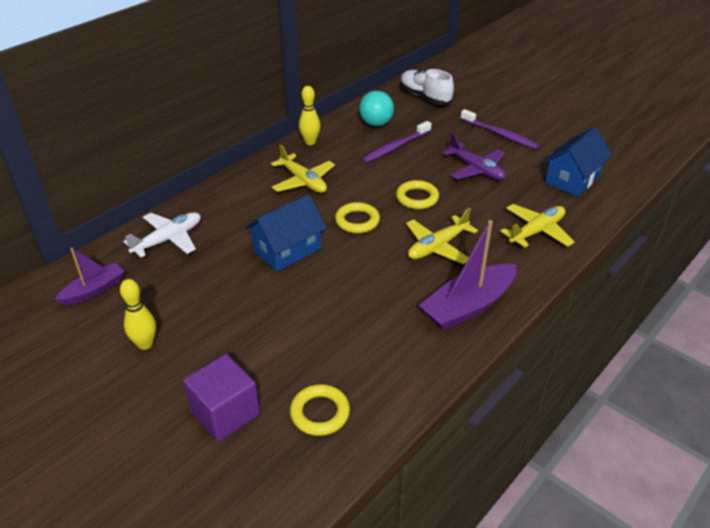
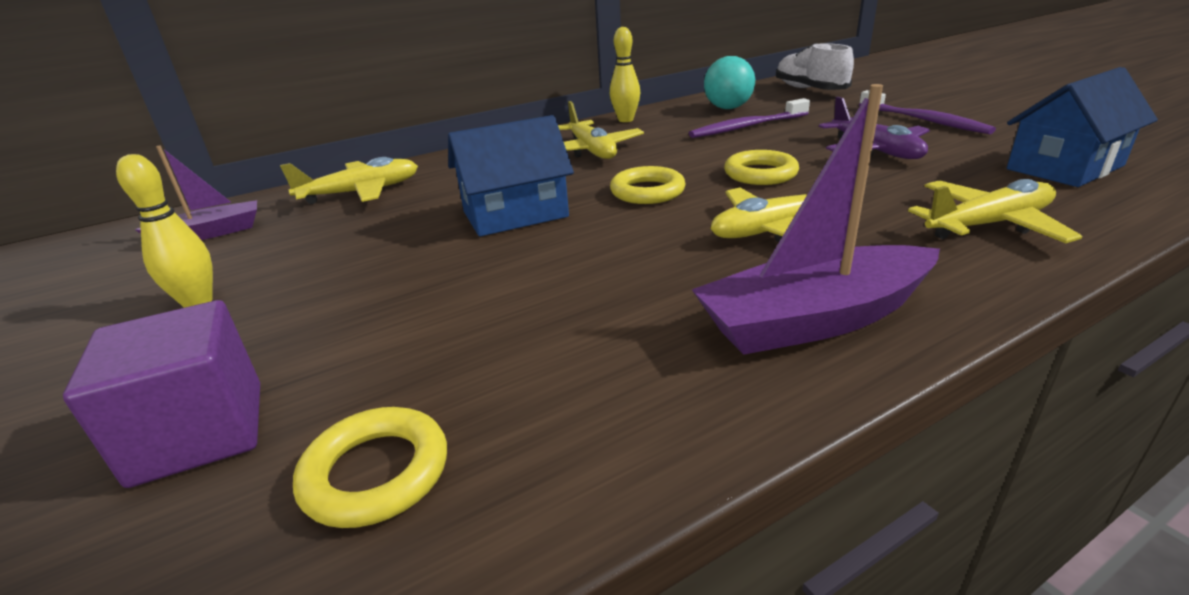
camera: 20 degrees right, 10 degrees down
white plane [123,212,201,258] -> yellow plane [280,157,418,204]

